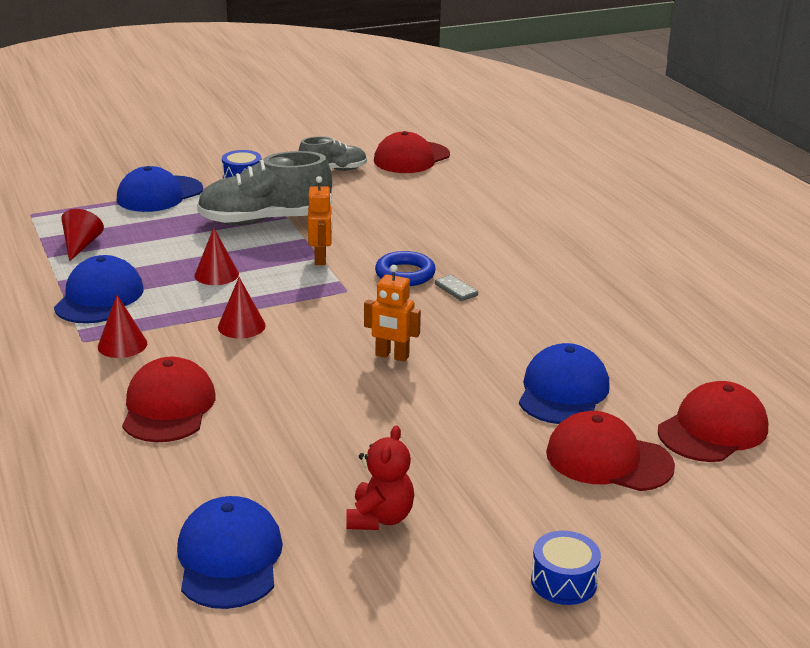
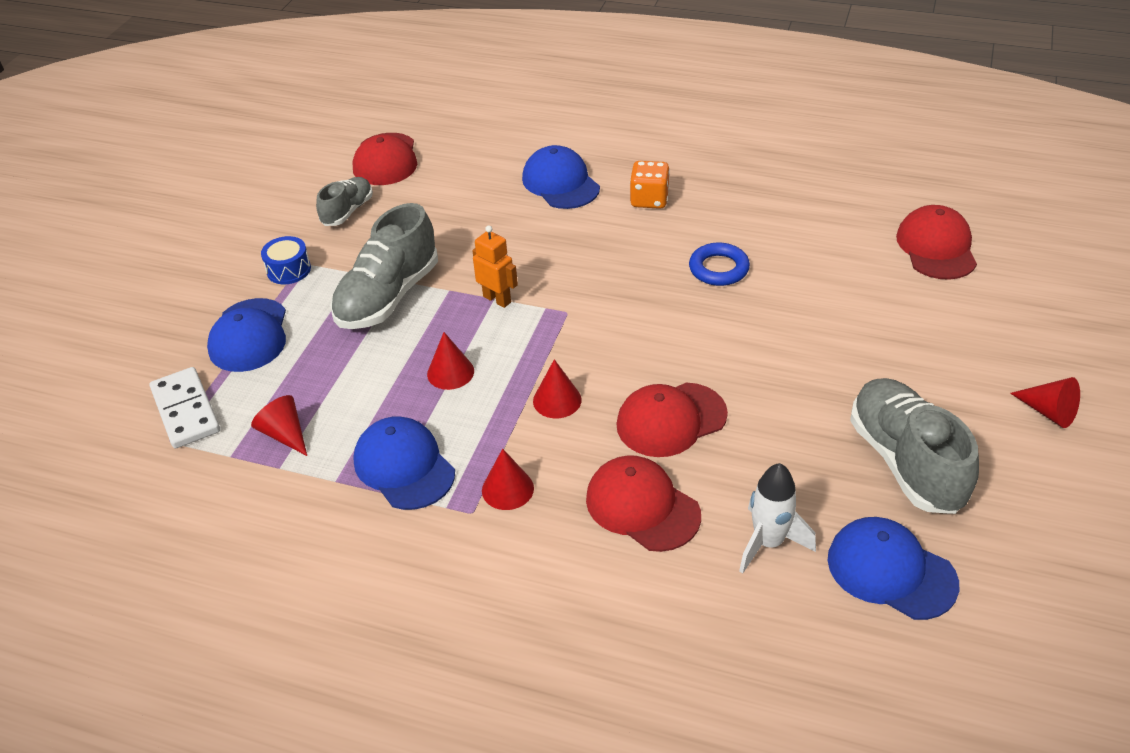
camera: 45 degrees left, 15 degrees up
red teddy bear [346,425,414,530] -> grey shoe [850,378,979,514]
orange robot [364,265,421,362] -> none
blue ring [375,251,436,286] -> blue ring moved to [689,243,750,286]
grey domino [435,275,478,301] -> none
blue cap [519,343,610,424] -> blue cap moved to [522,145,600,209]
blue drum [531,531,601,605] -> red cone [1010,377,1080,428]
red cap [546,411,675,491] -> red cap moved to [616,383,728,457]
none -> white domino [150,367,220,449]
none -> orange dice [630,161,670,209]
none -> white rocket [739,463,816,574]

